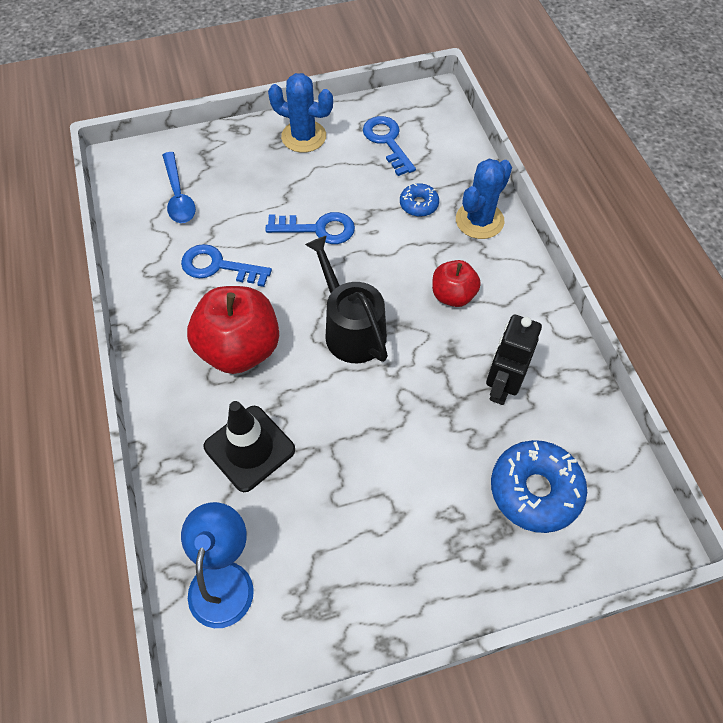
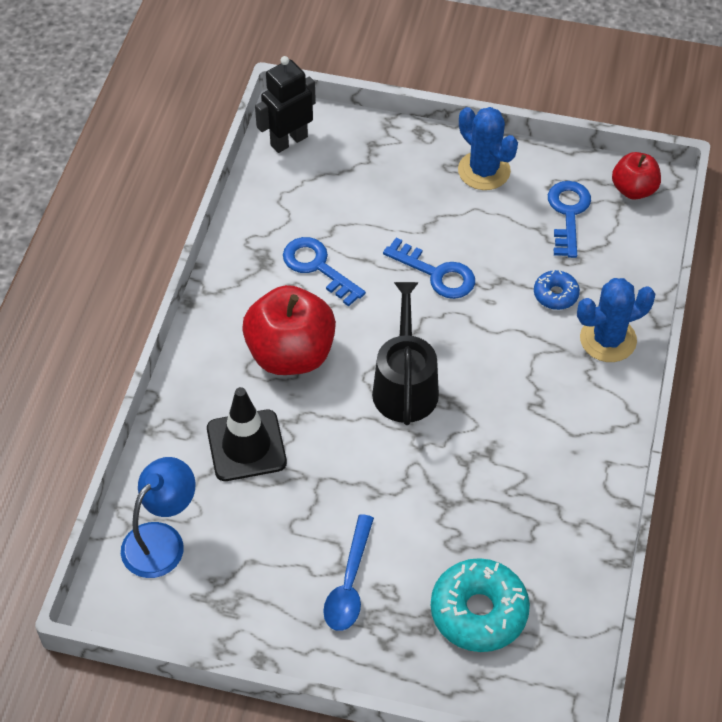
camera: 30 degrees right, 5 degrees down
blue spoon [162,152,196,223] -> blue spoon moved to [323,514,374,631]
red apple [432,260,481,307] -> red apple moved to [612,152,661,200]
black robot [486,314,542,405] -> black robot moved to [255,56,316,153]
blue donut [491,440,587,533] -> turquoise donut [431,558,530,652]

